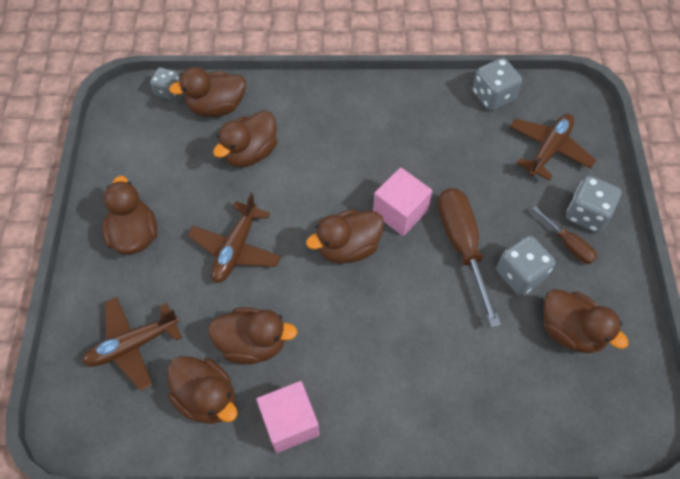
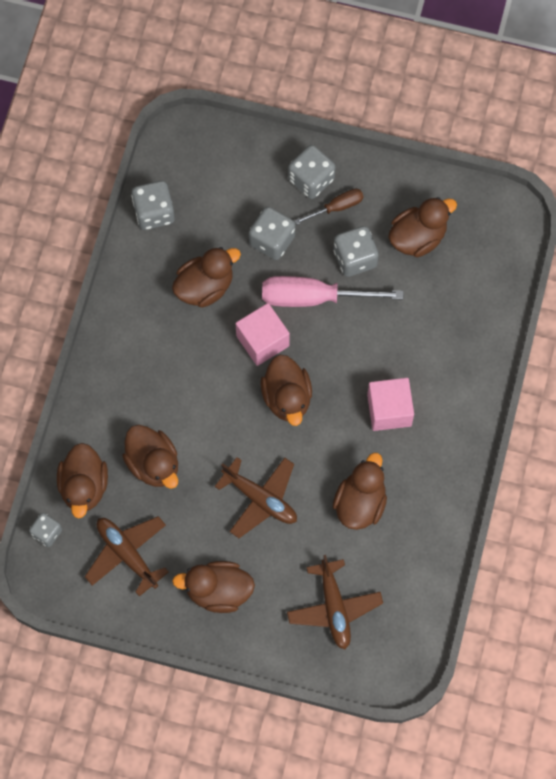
camera: 75 degrees left, 10 degrees up
brown duck [167,356,237,424] -> brown duck moved to [172,247,241,308]
pink cube [257,381,320,453] -> pink cube moved to [367,378,414,431]
brown screwdriver [438,188,501,327] -> pink screwdriver [262,276,404,307]
brown plane [510,114,596,181] -> brown plane moved to [85,516,169,596]
none -> grey dice [249,207,295,260]

